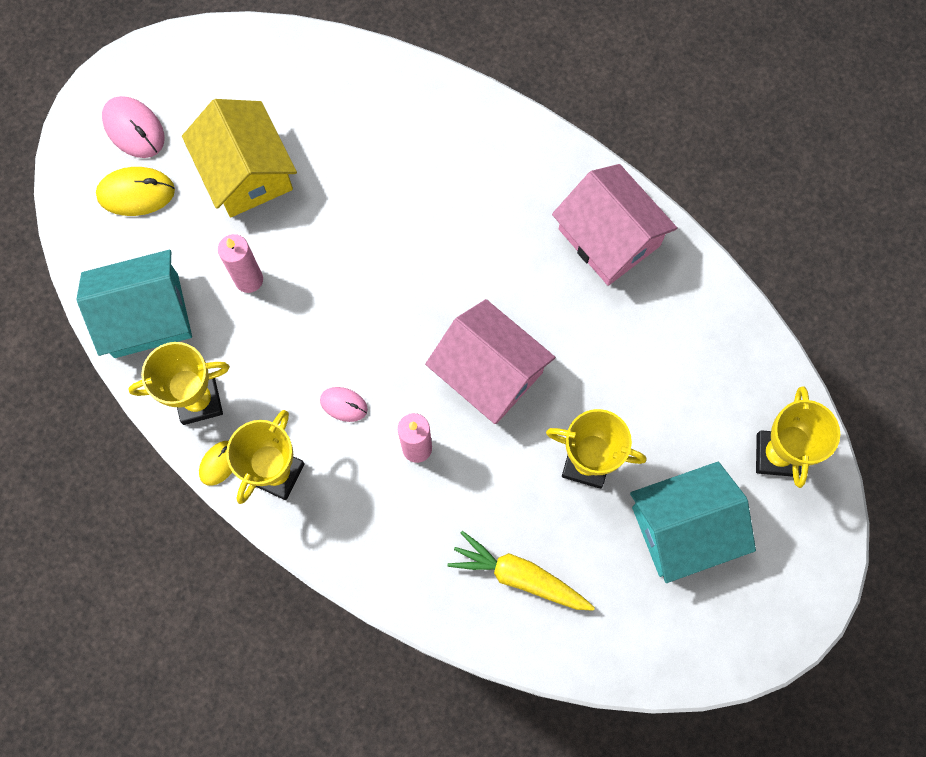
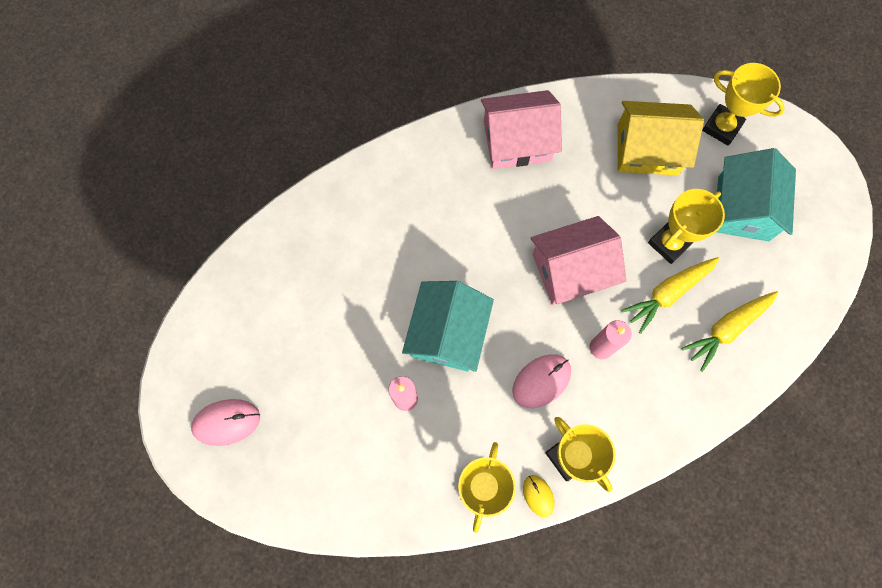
camera: 60 degrees left, 0 degrees up
turquoise house [76,250,192,358] -> turquoise house moved to [402,281,494,372]
yellow mouse [96,167,175,216] -> none
yellow house [182,99,297,217] -> yellow house moved to [618,101,704,175]
pink mouse [320,387,368,422] -> pink mouse [512,354,571,408], size x1.65
none -> yellow carrot [621,257,719,334]

